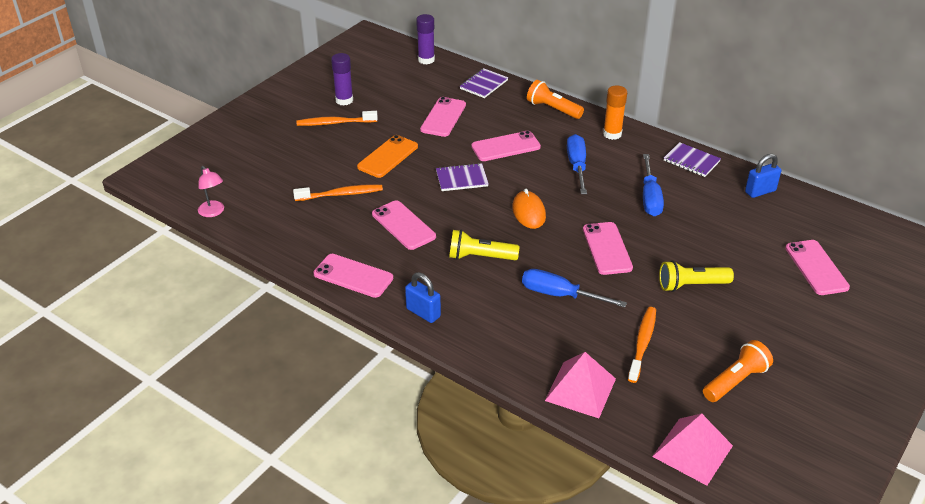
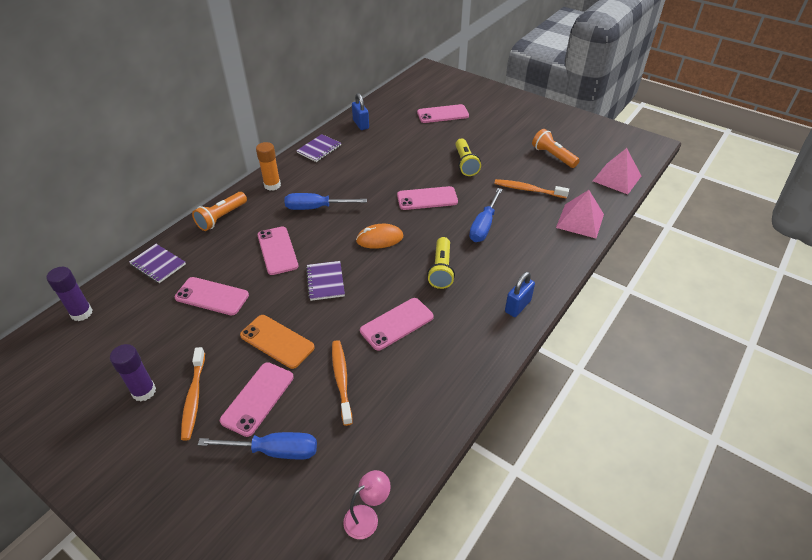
camera: 90 degrees left, 5 degrees up
pink phone [314,254,393,298] -> pink phone moved to [220,362,294,437]
blue screwdriver [643,154,664,216] -> blue screwdriver moved to [198,432,317,459]

